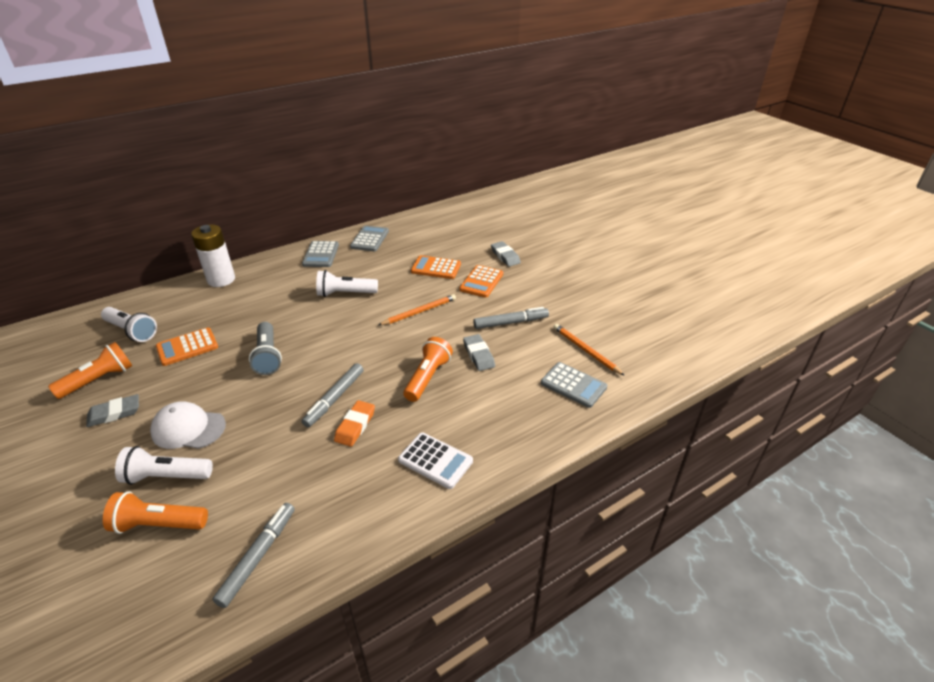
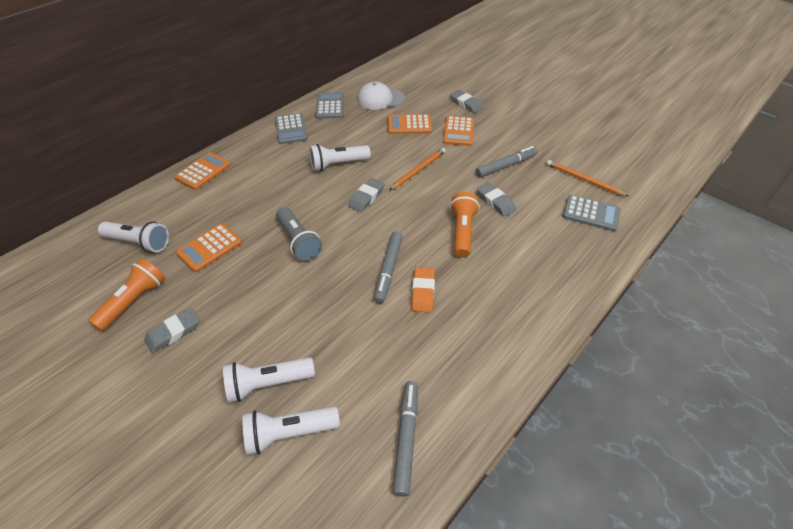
camera: 15 degrees left, 10 degrees up
orange flashlight [103,491,208,534] -> white flashlight [243,406,340,455]
white cap [150,401,226,449] -> white cap moved to [358,82,405,110]
white battery [191,224,235,287] -> orange calculator [174,152,231,190]
white calculator [398,432,473,489] -> none
none -> grey eraser [348,178,385,212]

